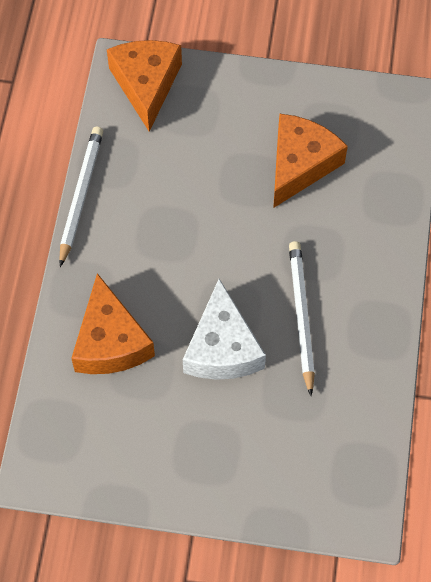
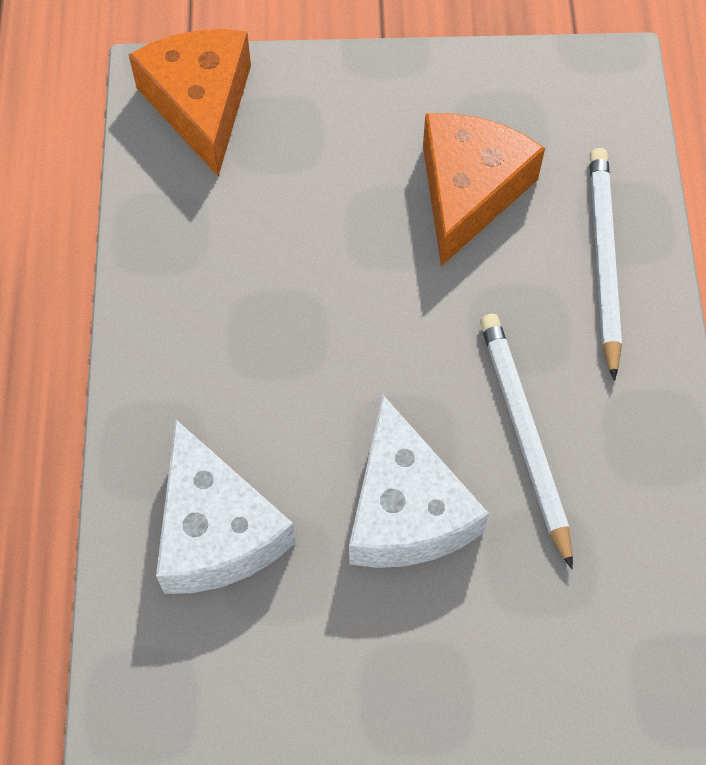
camera: 10 degrees left, 0 degrees up
white pencil [59,127,103,267] -> white pencil moved to [590,148,622,381]
orange cheese [71,273,155,374] -> white cheese [156,419,296,594]

